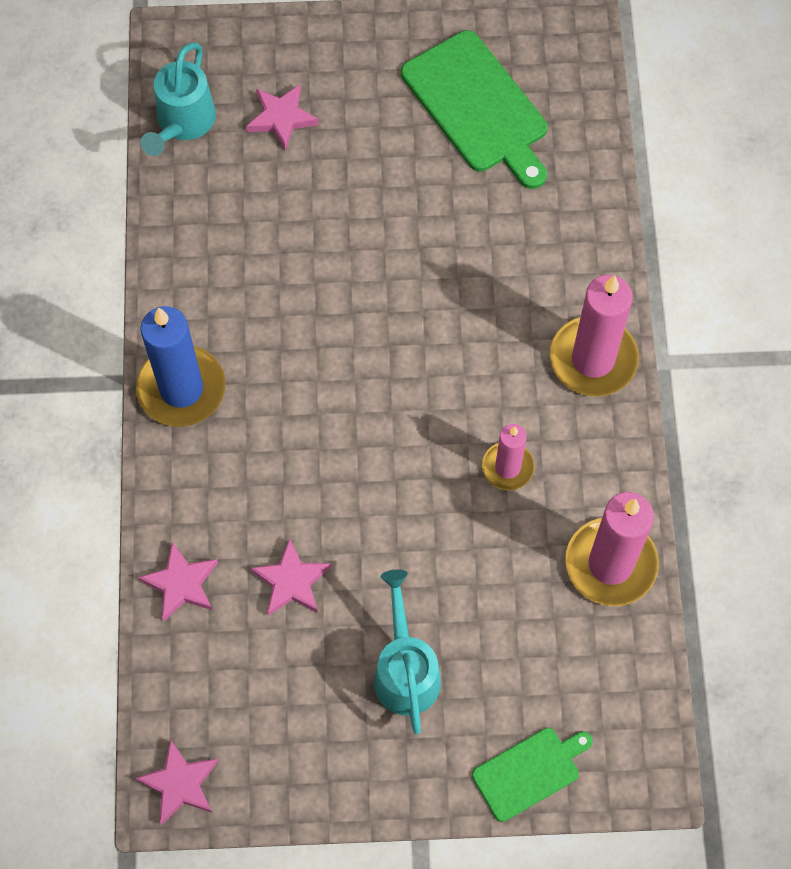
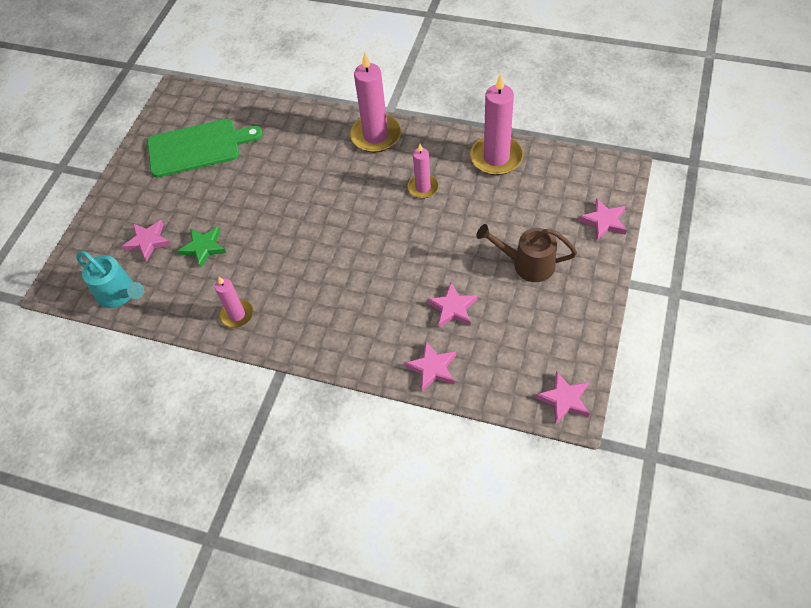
camera: 65 degrees left, 10 degrees down
blue candle [136,306,226,427] -> none
turquoise watering can [374,569,441,734] -> brown watering can [476,224,577,282]
green cutting board [472,728,593,822] -> pink star [578,198,627,240]
none -> green star [178,227,226,268]
none -> pink candle [215,277,253,328]

